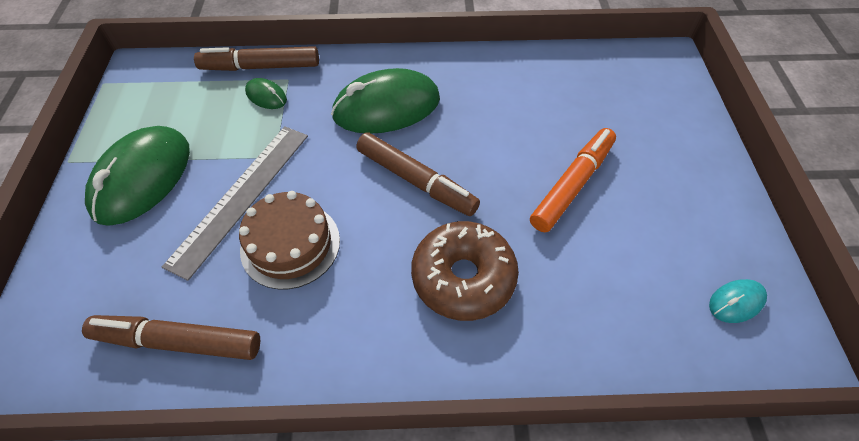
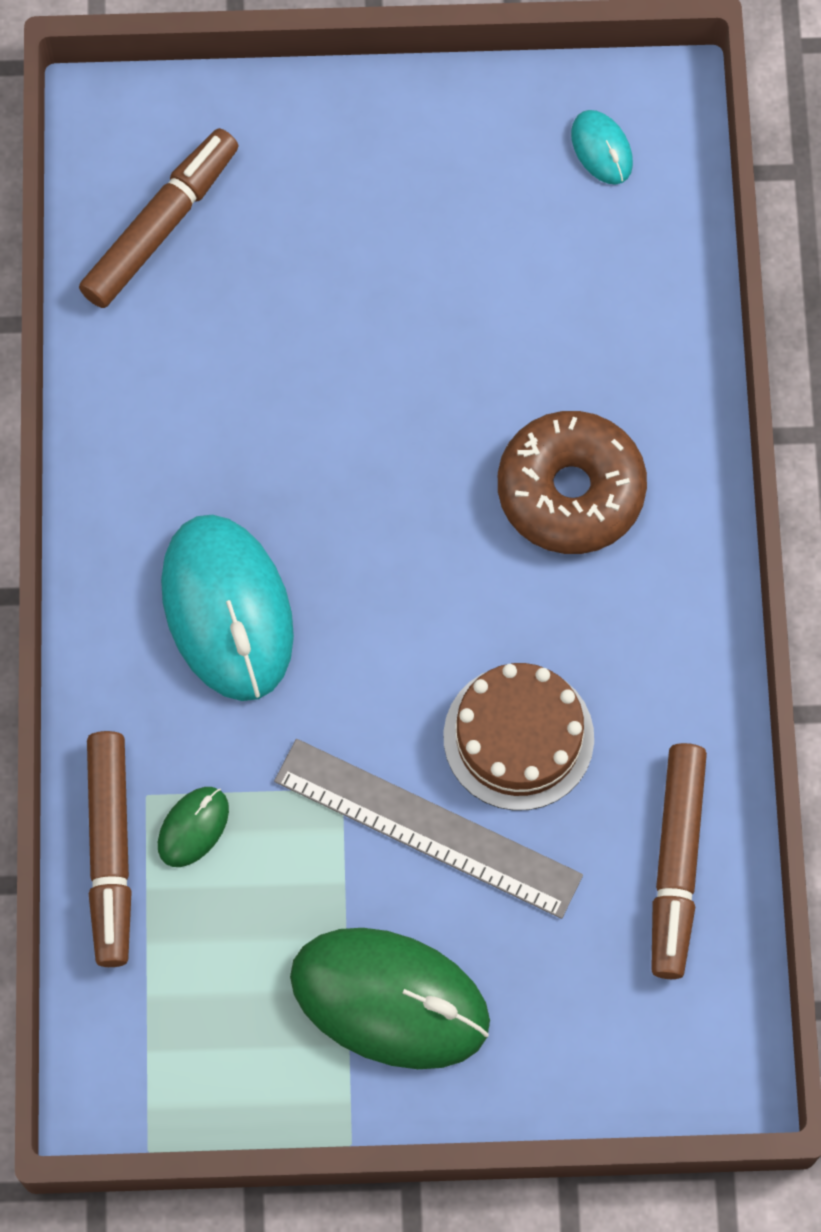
camera: 90 degrees left, 15 degrees up
green mouse [331,68,440,134] -> turquoise mouse [161,515,294,701]
brown marker [356,132,480,216] -> brown marker moved to [79,128,239,308]
orange marker [530,128,616,232] -> none

